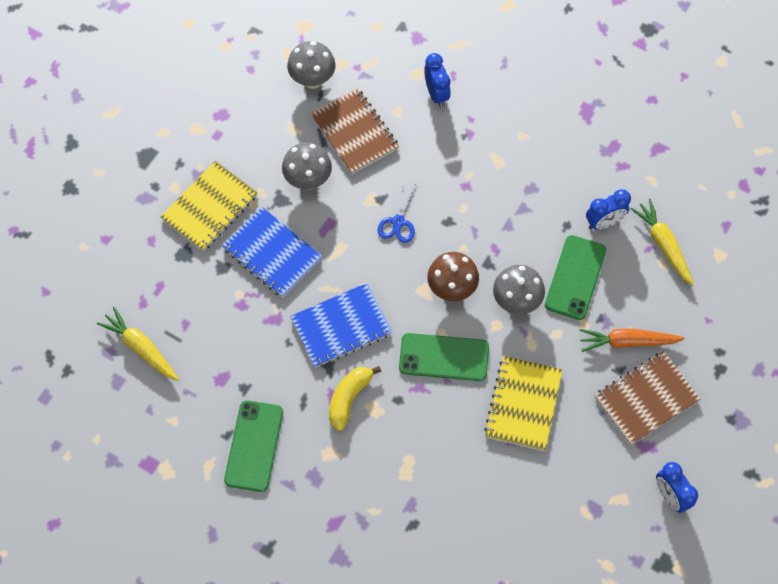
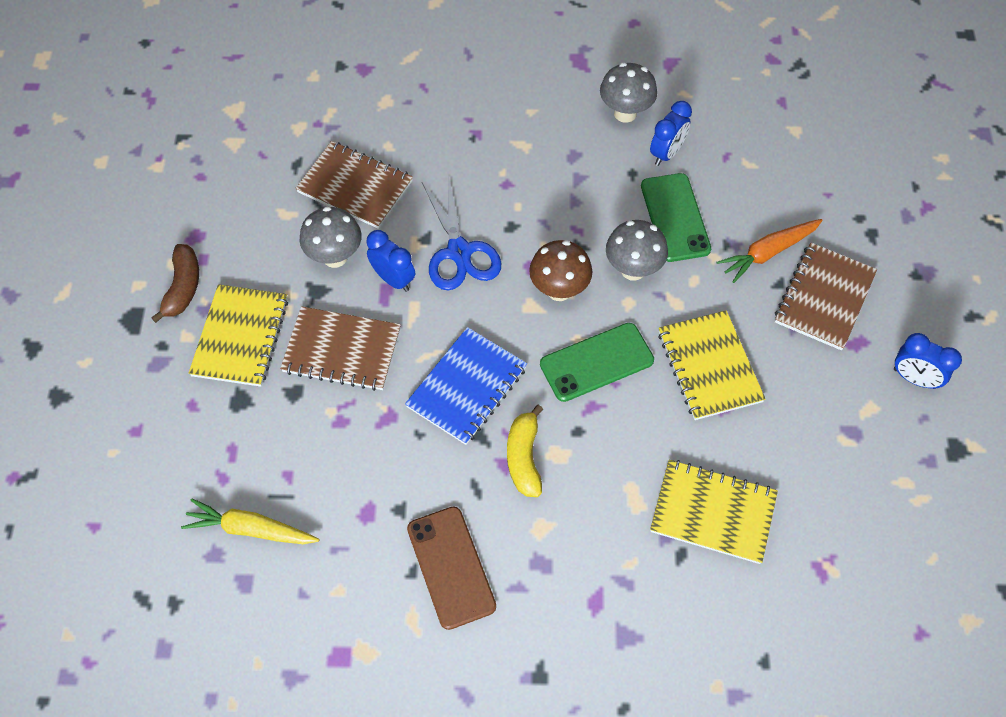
camera: 30 degrees left, 5 degrees down
blue notebook [222,207,322,298] -> brown notebook [280,306,401,391]
green phone [224,400,283,492] -> brown phone [407,507,496,630]
grey mushroom [287,41,336,89] -> grey mushroom moved to [600,63,657,123]
blue scissors [377,182,416,243] -> blue scissors [422,175,501,291], size x1.61
blue clock [424,53,451,107] -> blue clock moved to [366,230,415,292]
yellow carrot [630,199,694,286] -> none
none -> brown banana [151,244,199,323]
none -> yellow notebook [650,460,778,564]

